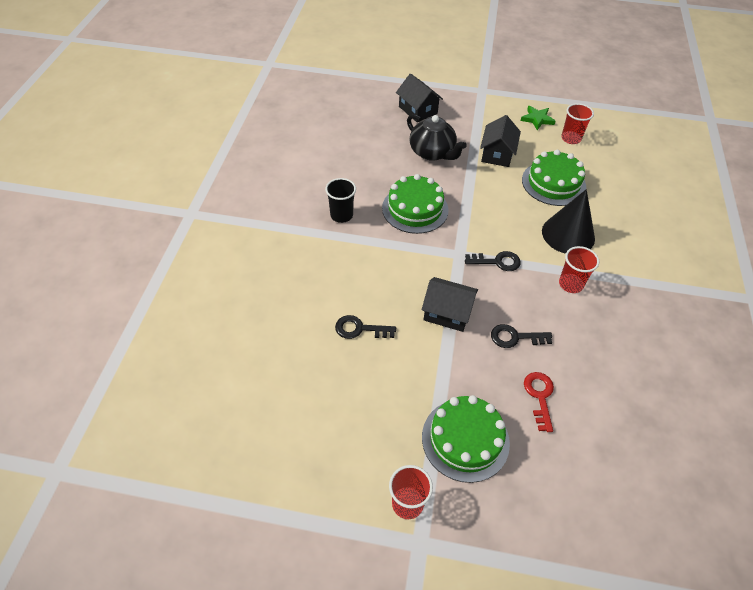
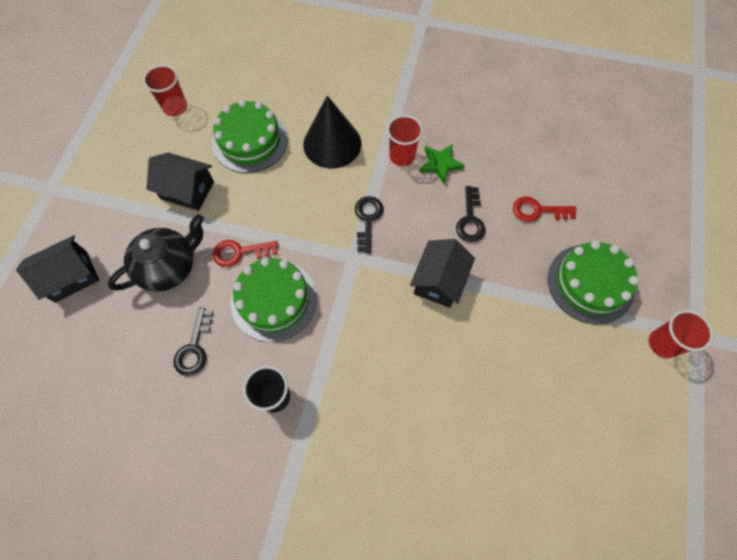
camera: 85 degrees left, 15 degrees up
black key [335,315,396,339] -> black key moved to [173,308,213,376]
green star [520,106,556,130] -> green star moved to [419,144,465,184]
none -> red key [213,240,278,267]

